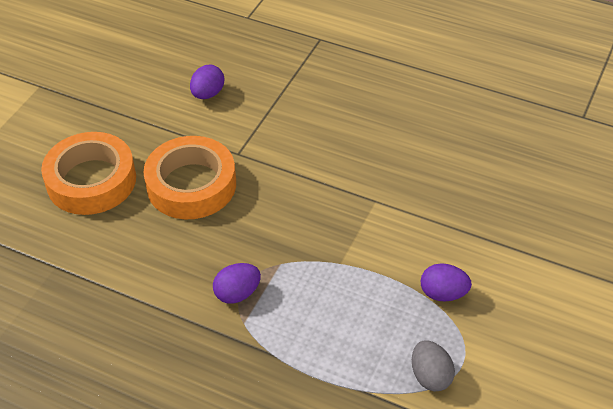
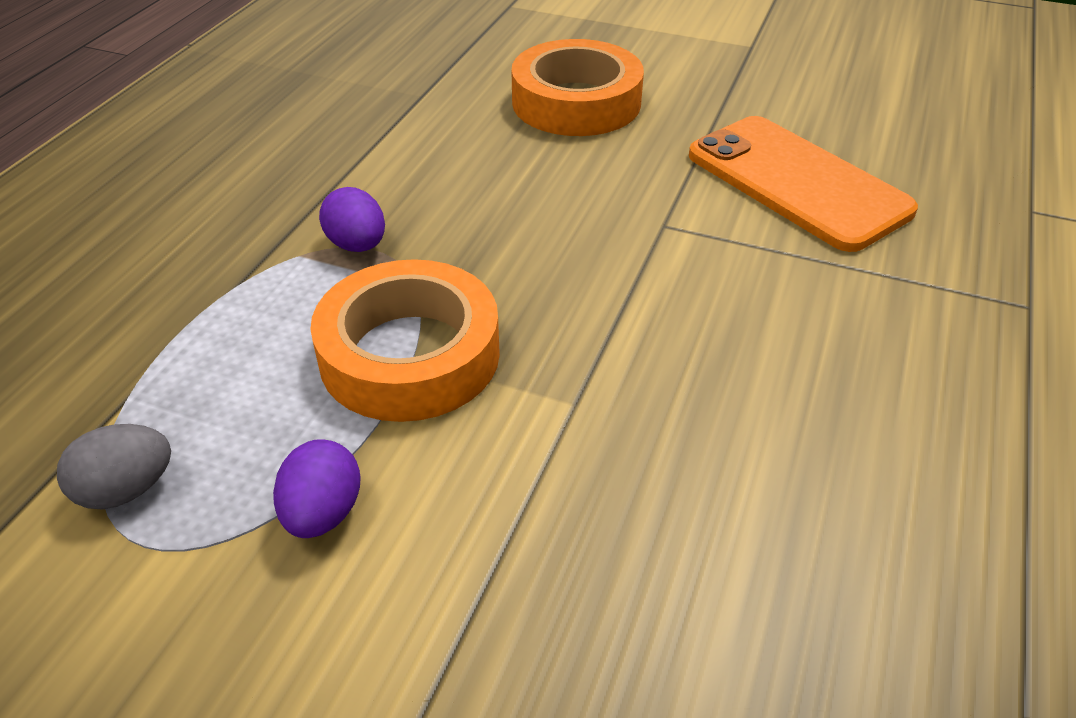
camera: 85 degrees right, 5 degrees down
orange tape [143,136,236,219] -> orange tape moved to [310,259,500,422]
purple egg [190,64,224,99] -> orange phone [689,116,918,252]

